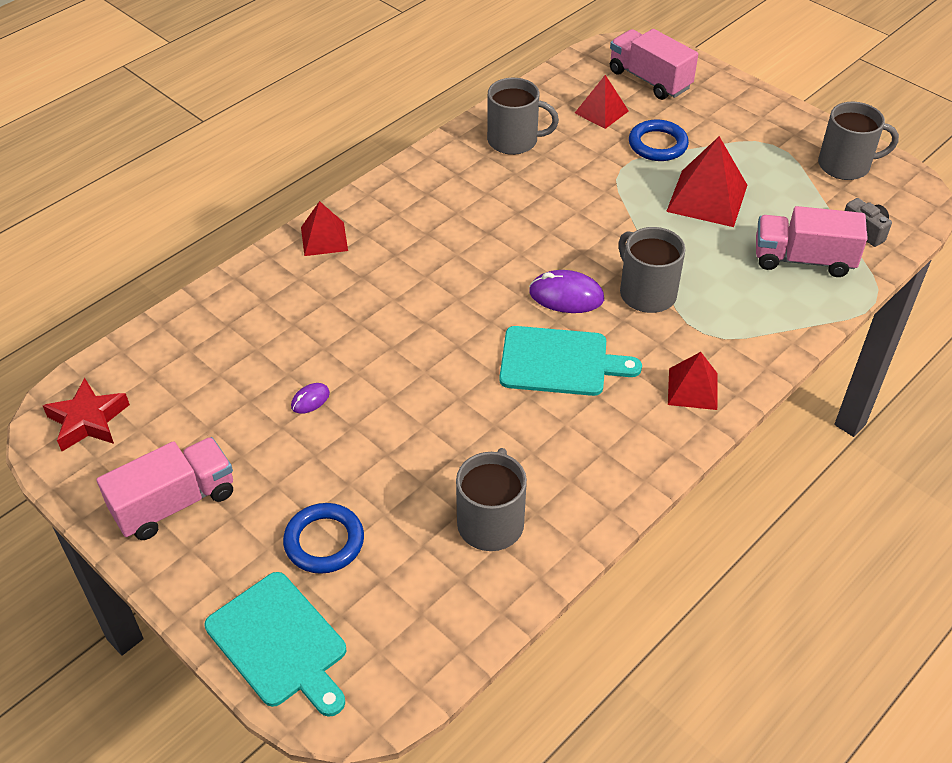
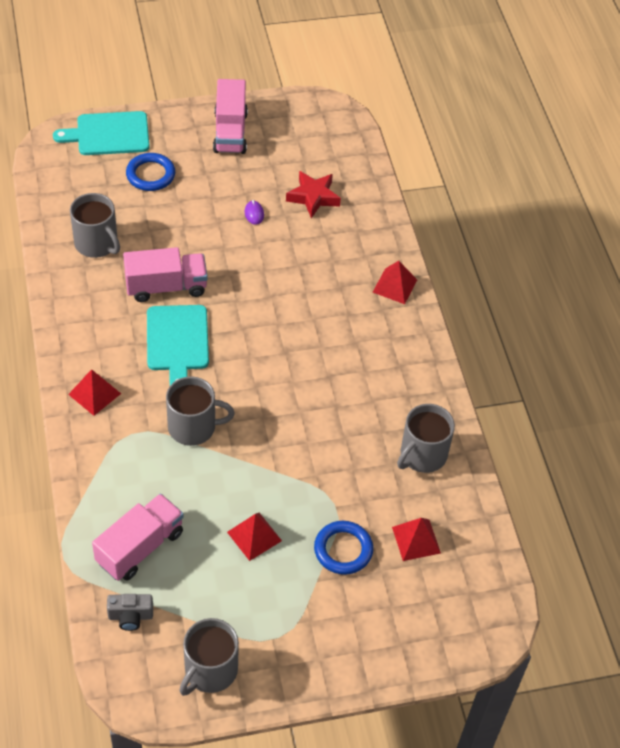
camera: 120 degrees right, 5 degrees up
red star [43,378,130,451] -> red star moved to [286,171,341,218]
turquoise cutting board [499,326,642,396] -> turquoise cutting board turned 45 degrees counterclockwise [147,305,209,385]
purple mouse [529,270,604,313] -> none
pink truck [610,29,698,100] -> pink truck moved to [123,247,208,302]
red pyramid [666,136,747,227] -> red pyramid [227,513,282,561], size x0.62

